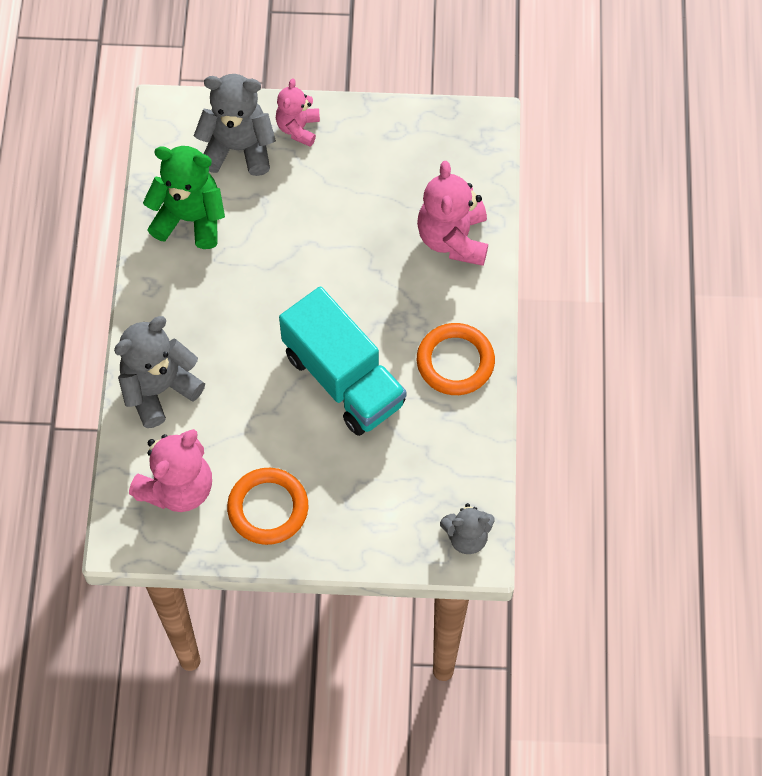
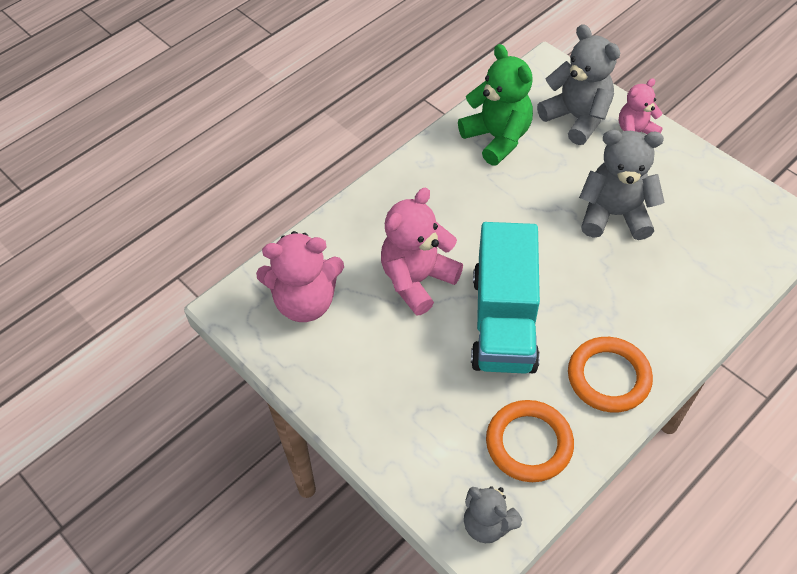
camera: 45 degrees right, 10 degrees down
grey teddy bear [114,316,205,428] -> grey teddy bear moved to [579,129,665,240]
orange ring [227,468,308,545] -> orange ring moved to [486,400,574,482]
pink teddy bear [417,161,488,266] -> pink teddy bear moved to [381,188,463,316]

